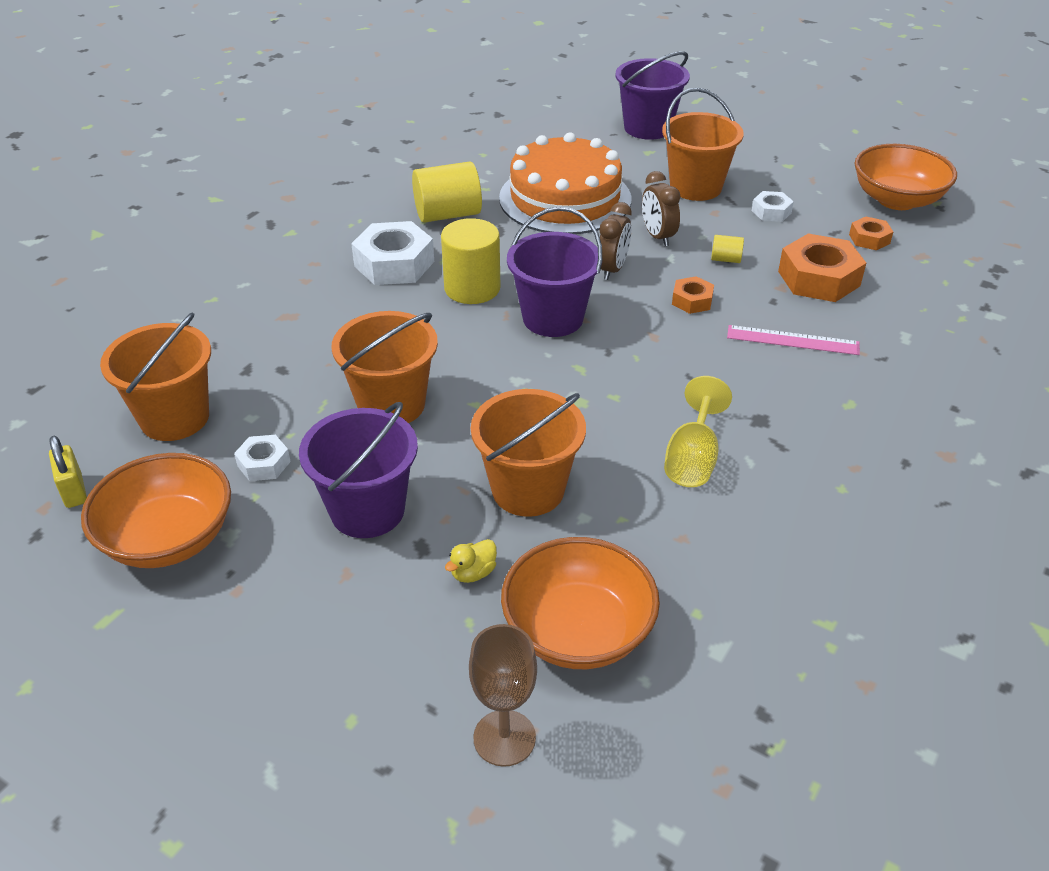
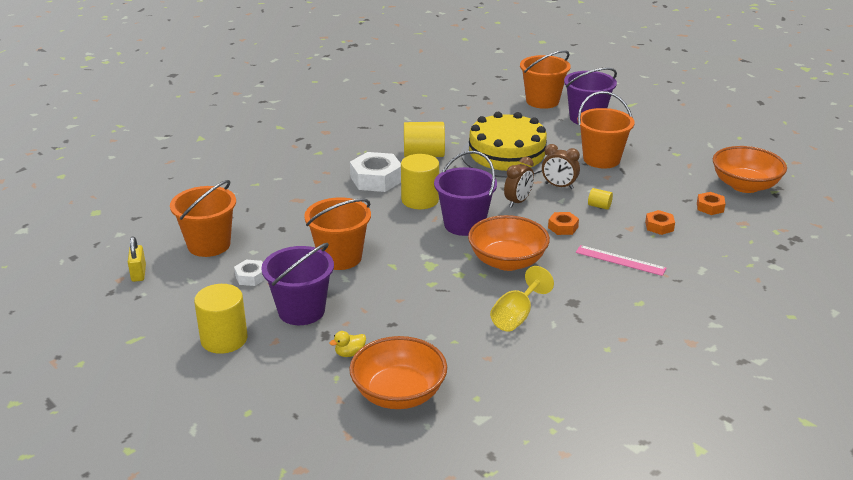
camera: 15 degrees right, 10 degrees down
orange bowl [81,453,231,568] -> orange bowl moved to [468,215,550,271]
brown goblet [469,624,537,767] -> none
orange bucket [471,389,586,517] -> orange bucket moved to [520,50,571,109]
orange cake [499,133,631,234] -> yellow cake [461,112,547,178]
brown clock [642,171,681,246] -> brown clock turned 60 degrees counterclockwise [542,144,580,189]
white nut [752,191,794,222] -> none
orange nut [778,233,866,302] -> orange nut [645,210,675,235], size x0.53
none -> yellow cylinder [194,284,248,354]

